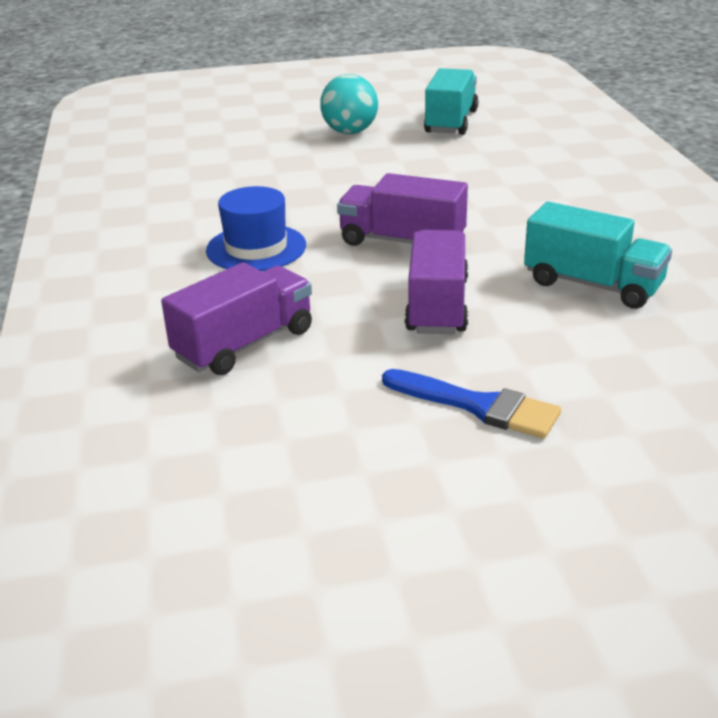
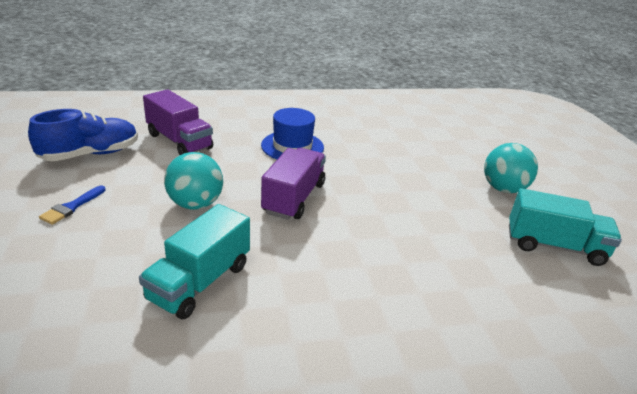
camera: 85 degrees right, 0 degrees up
blue brush [382,369,561,439] -> blue brush [39,185,106,225], size x0.64
purple truck [405,230,468,334] -> turquoise ball [164,152,223,210]
none -> blue shoe [28,109,138,161]

